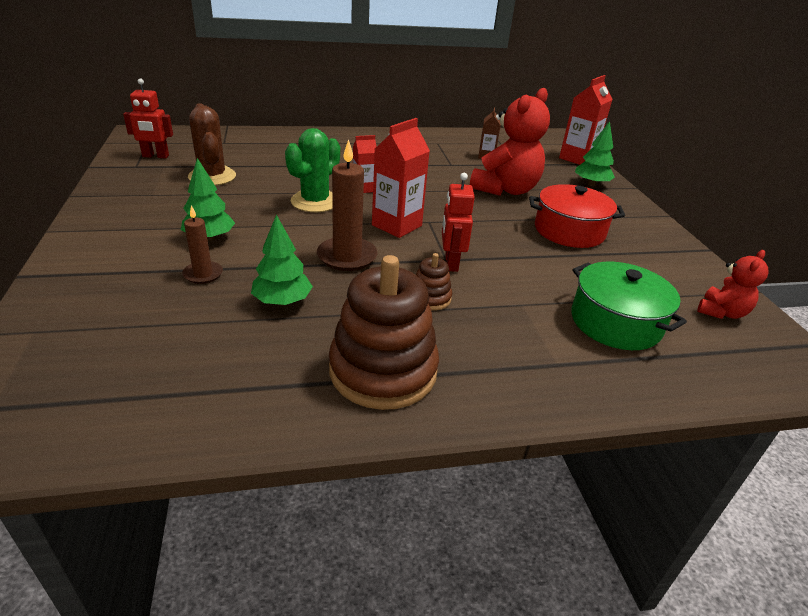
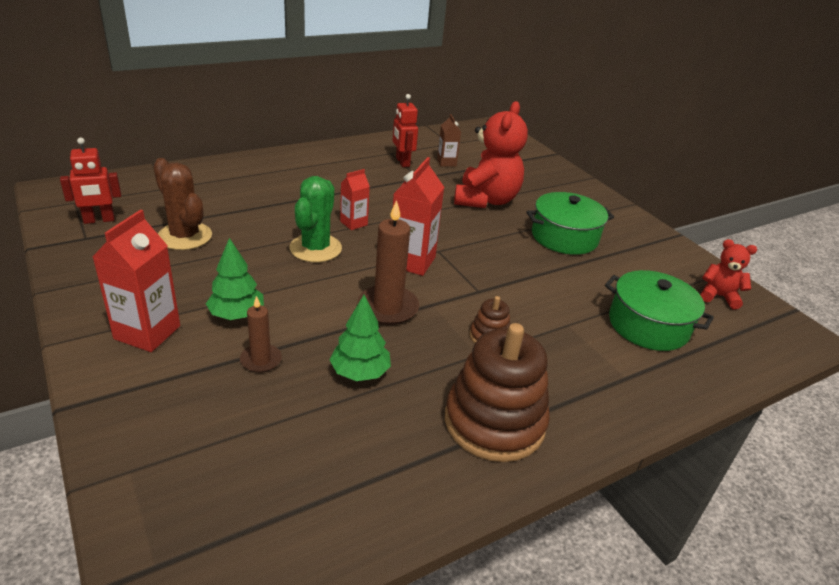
camera: 20 degrees left, 0 degrees up
red robot [442,173,475,272] -> red robot moved to [393,94,418,167]
red pot [529,184,625,248] -> green pot [526,192,614,255]
red carton [559,75,613,165] -> red carton moved to [92,210,180,352]
green tree [575,121,615,186] -> none
red teddy bear [697,250,769,319] -> red teddy bear turned 90 degrees counterclockwise [700,239,757,310]

